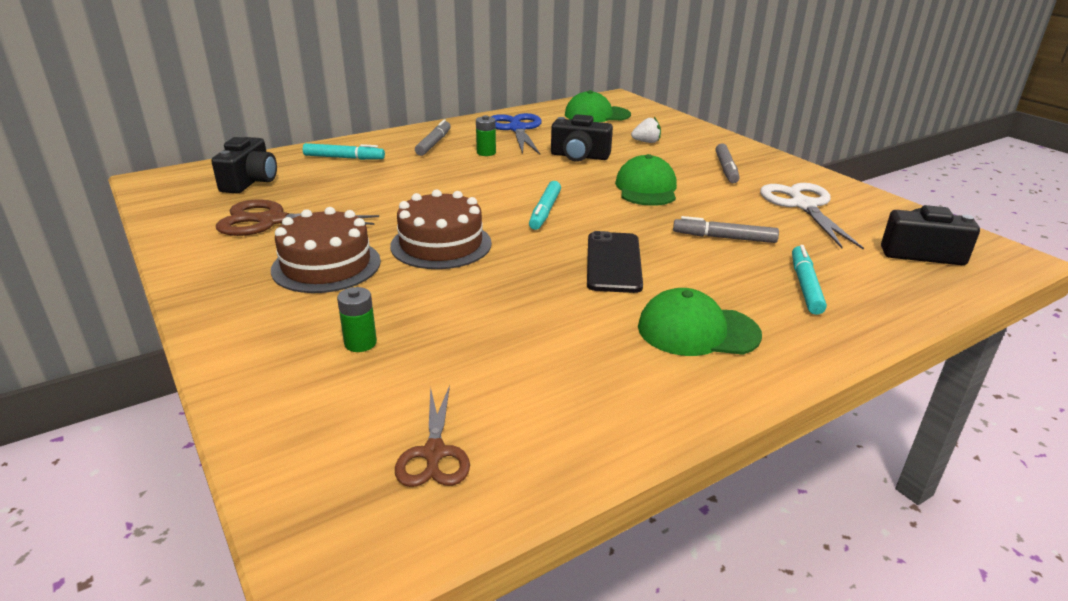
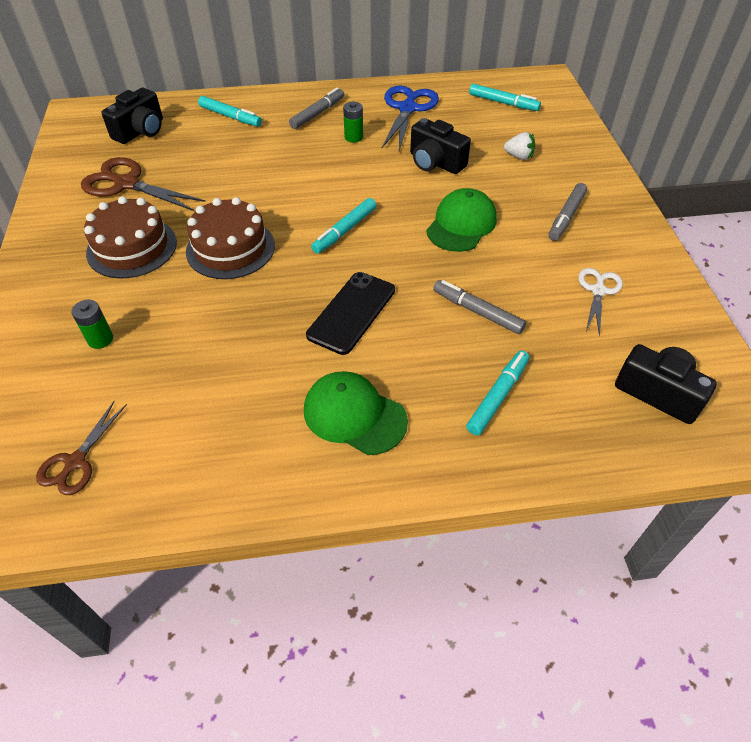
camera: 25 degrees right, 20 degrees up
green cap [565,90,631,122] -> turquoise marker [469,84,541,111]
white scissors [760,183,864,250] -> white scissors [578,268,623,336], size x0.60

